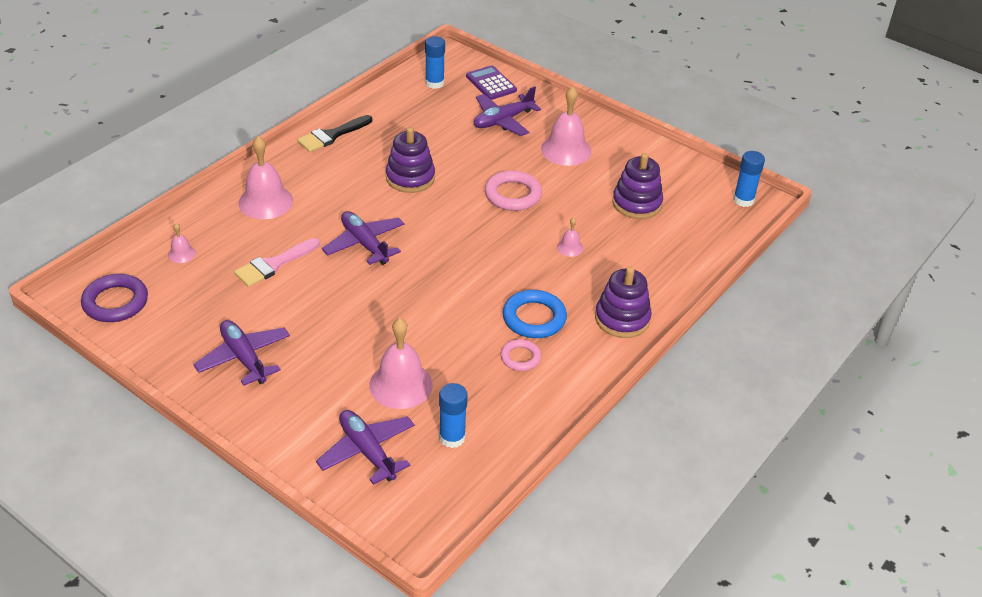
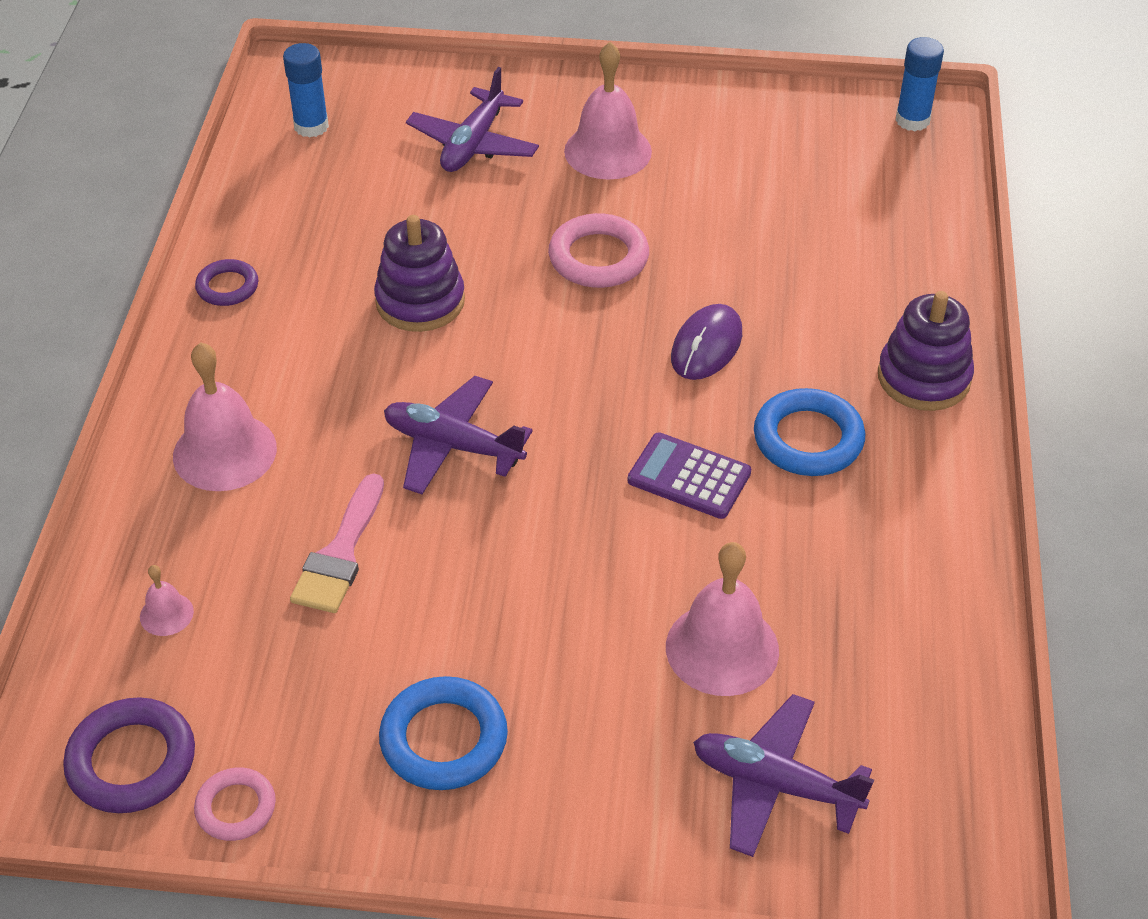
camera: 30 degrees left, 5 degrees up
purple plane [193,320,290,385] -> blue ring [379,676,508,790]
black brush [297,115,372,152] -> purple ring [195,259,258,306]
blue glue stick [439,383,468,448] -> none
purple calculator [466,65,517,100] -> purple calculator moved to [628,432,751,519]
pink ring [501,339,541,371] -> pink ring moved to [194,767,276,841]
pink bell [557,217,583,257] -> none
purple stacking toy [612,153,663,219] -> none
none -> purple mouse [671,304,742,380]

